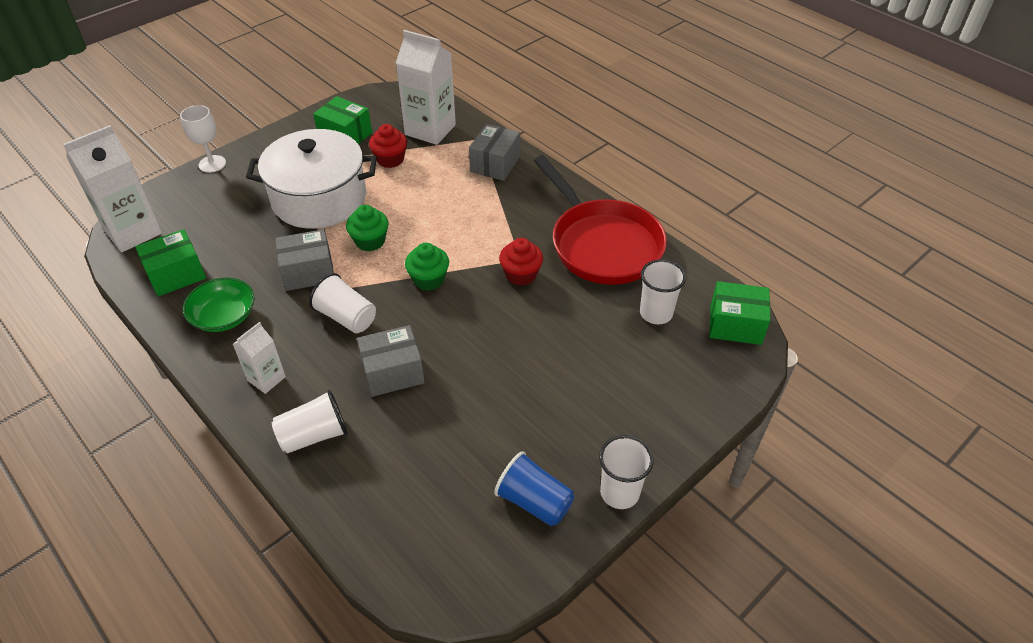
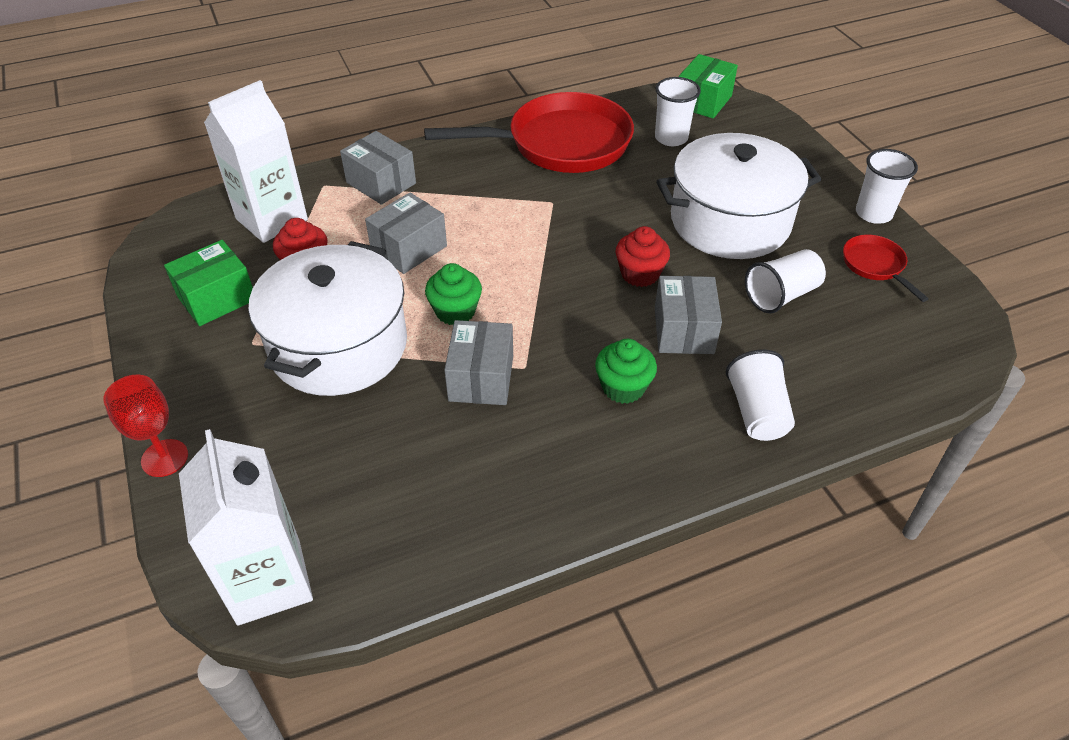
camera: 70 degrees left, 0 degrees up
green box [135,229,206,296] -> none
white goblet [180,105,226,173] -> red goblet [103,375,188,477]
green bowl [183,277,255,332] -> none
white carton [233,322,286,394] -> none
white cup [309,273,376,333] -> white cup moved to [745,249,826,313]
green cupcake [405,243,449,291] -> green cupcake moved to [595,339,657,404]
blue cup [494,451,575,527] -> red pan [843,235,929,302]
red cupcake [499,238,543,286] -> red cupcake moved to [616,226,670,287]
none -> grey box [365,192,447,274]
none -> white pot [656,133,822,259]

